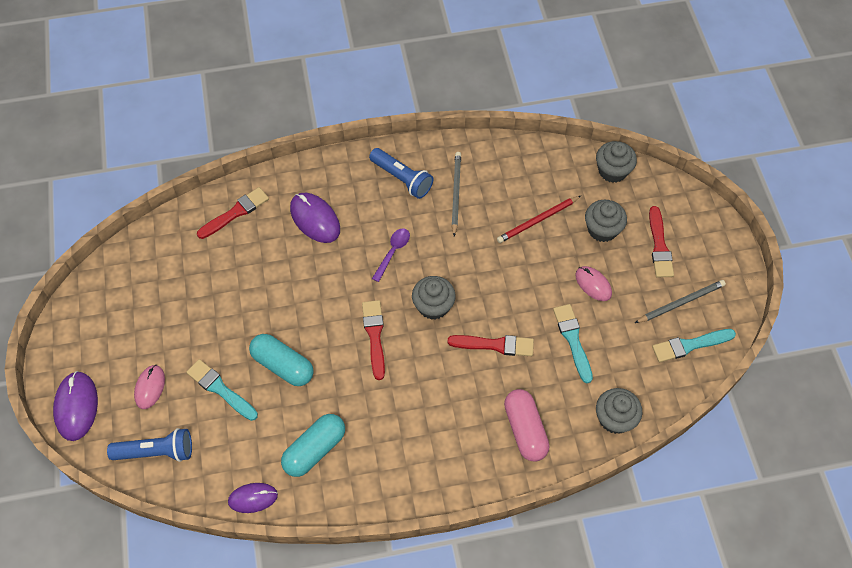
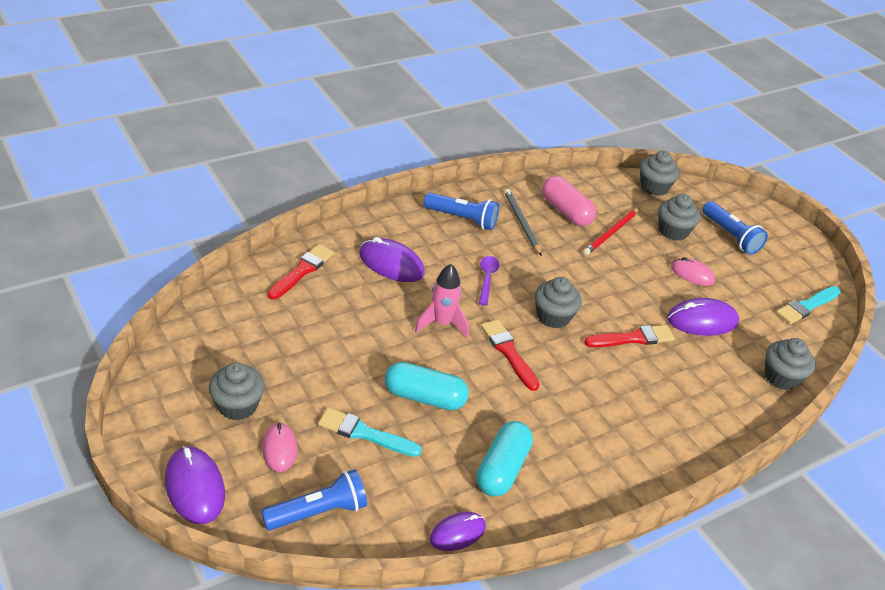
camera: 25 degrees left, 20 degrees down
pink capsule [504,389,550,462] -> pink capsule moved to [542,176,596,226]
turquoise brush [553,304,593,383] -> purple mouse [667,298,739,336]
grey pencil [635,280,726,323] -> none
red brush [649,206,674,277] -> blue flashlight [702,201,768,255]
none -> grey cupcake [209,362,265,420]
none -> pink rocket [415,264,469,337]

